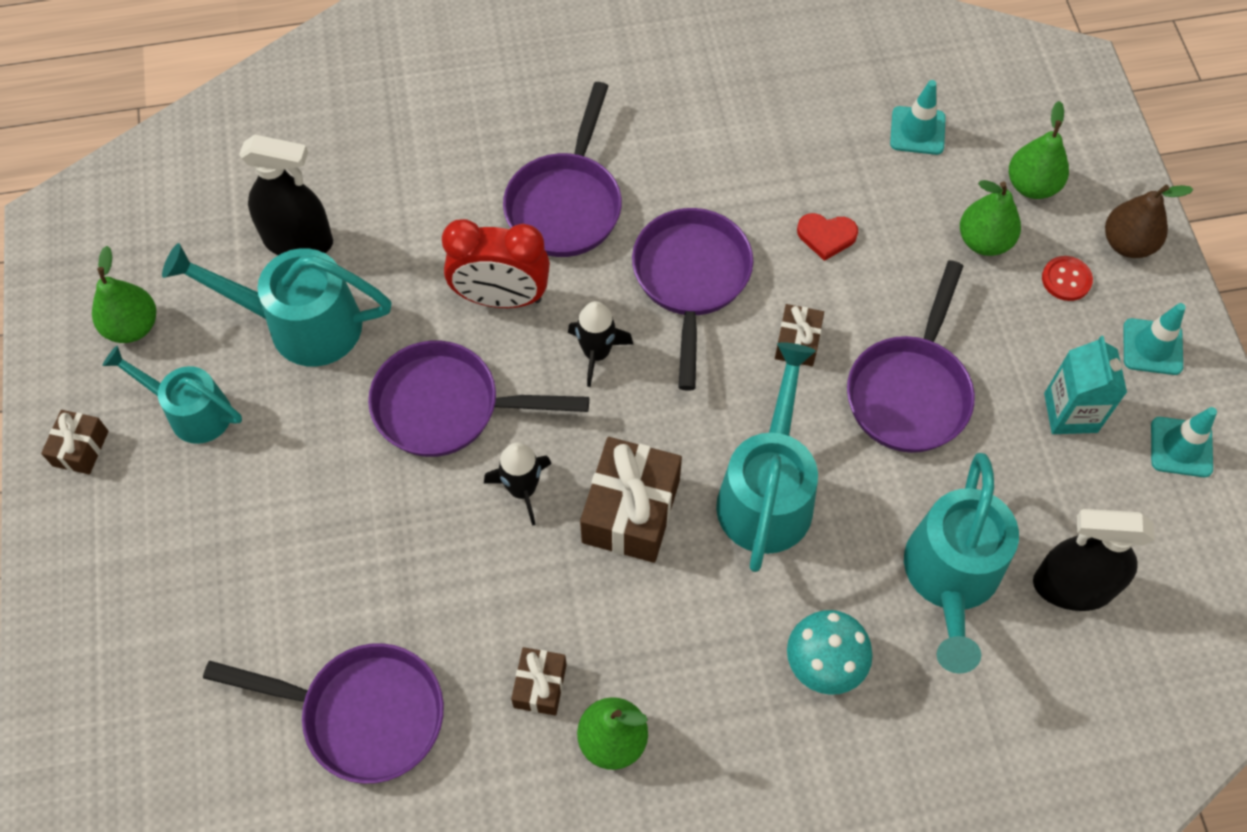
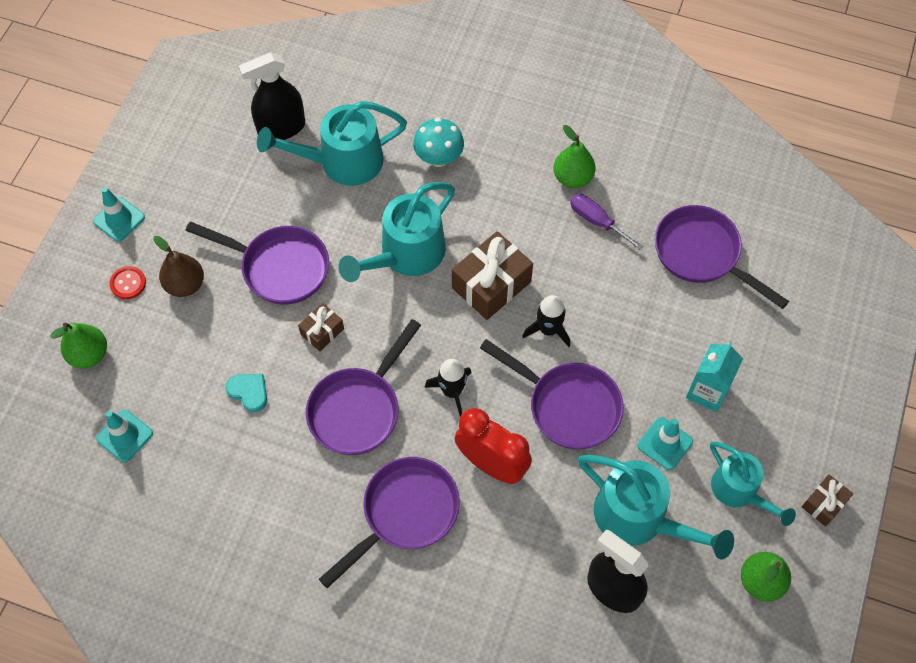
camera: 150 degrees left, 0 degrees up
brown gift [511,647,567,715] -> purple screwdriver [570,194,643,250]
red heart [797,213,858,261] -> turquoise heart [225,374,267,412]
purple pan [847,260,975,453] -> purple pan turned 60 degrees clockwise [185,221,329,305]
turquoise watering can [904,453,1019,674] -> turquoise watering can turned 150 degrees counterclockwise [257,101,407,186]
green pear [960,180,1021,256] -> none
black spray bottle [1033,509,1155,611] -> black spray bottle turned 120 degrees clockwise [239,52,305,140]
turquoise carton [1044,336,1127,434] -> turquoise carton moved to [686,342,743,412]
brown pear [1105,185,1193,258] -> brown pear moved to [153,236,204,297]
turquoise traffic cone [1151,407,1217,477] -> turquoise traffic cone moved to [638,417,693,470]

